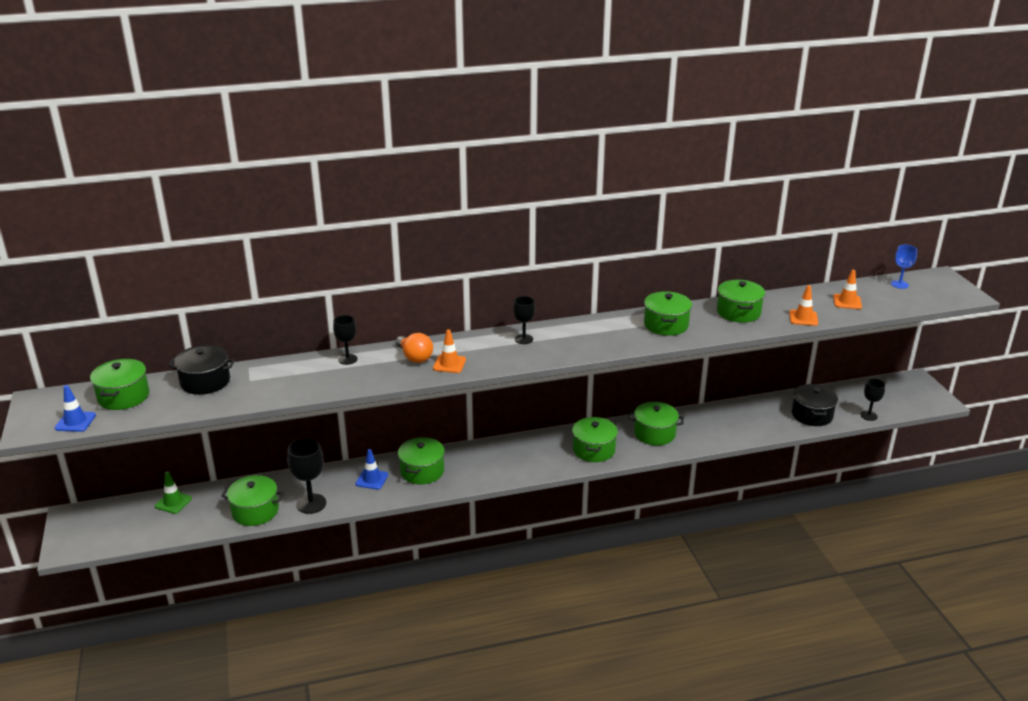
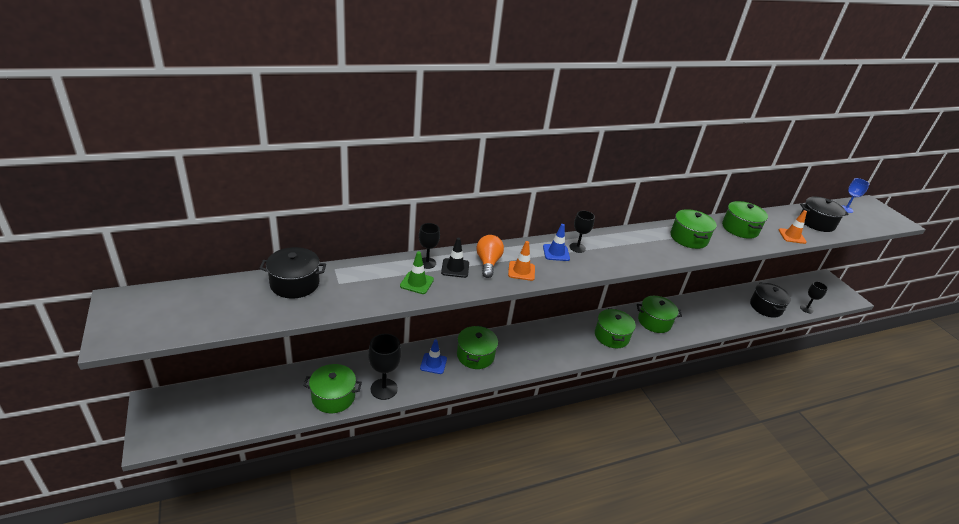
camera: 10 degrees left, 5 degrees up
blue traffic cone [55,385,96,432] -> blue traffic cone moved to [543,224,570,261]
green pot [90,359,149,410] -> none
green traffic cone [155,472,192,514] -> green traffic cone moved to [400,251,434,294]
orange light bulb [396,333,433,363] -> orange light bulb turned 135 degrees counterclockwise [476,235,504,278]
orange traffic cone [833,270,862,309] -> black pot [800,197,849,232]
none -> black traffic cone [441,238,469,278]

